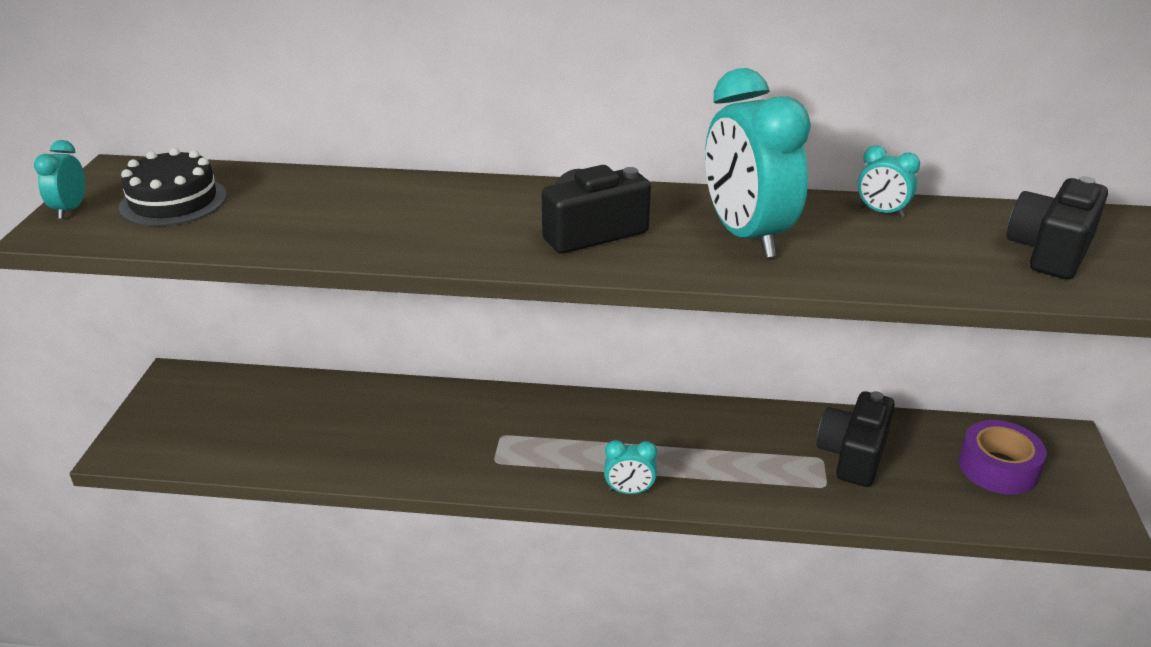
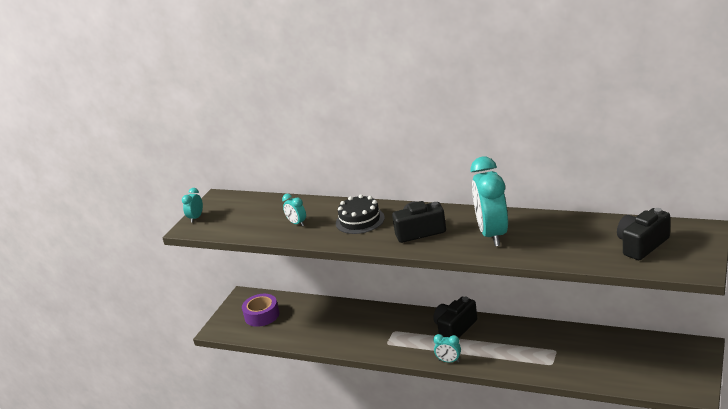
camera: 20 degrees right, 5 degrees down
black cake [119,148,227,226] -> black cake moved to [336,194,385,234]
black camera [817,391,895,487] -> black camera moved to [433,297,477,338]
turquoise clock [857,145,920,217] -> turquoise clock moved to [282,194,306,226]
purple tape [959,420,1047,495] -> purple tape moved to [242,294,279,327]

